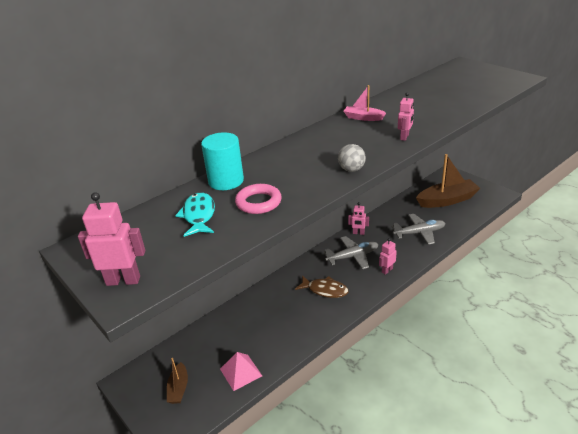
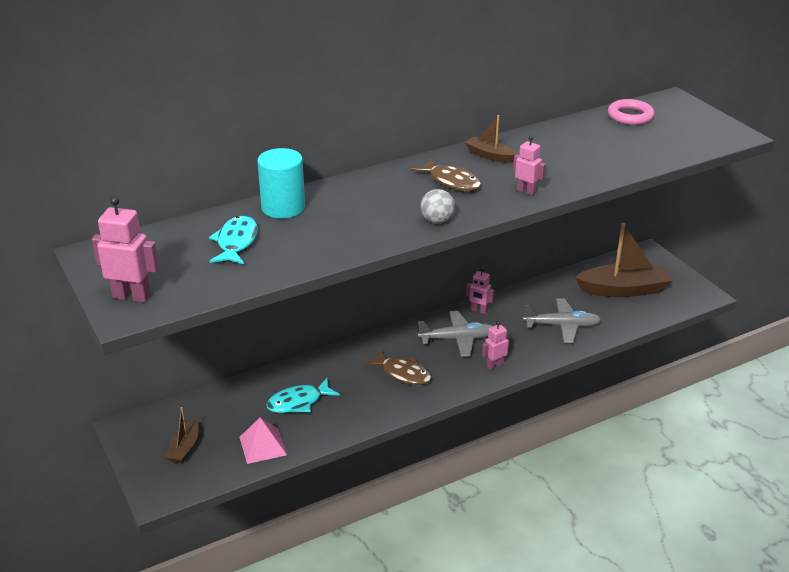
camera: 10 degrees right, 0 degrees up
pink ring [235,184,282,214] -> pink ring moved to [608,99,654,125]
pink boat [344,85,386,121] -> brown boat [465,115,517,163]
pink robot [398,92,414,141] -> pink robot turned 90 degrees counterclockwise [513,136,546,196]
none -> turquoise fish [266,378,340,413]
none -> brown fish [411,158,482,191]

